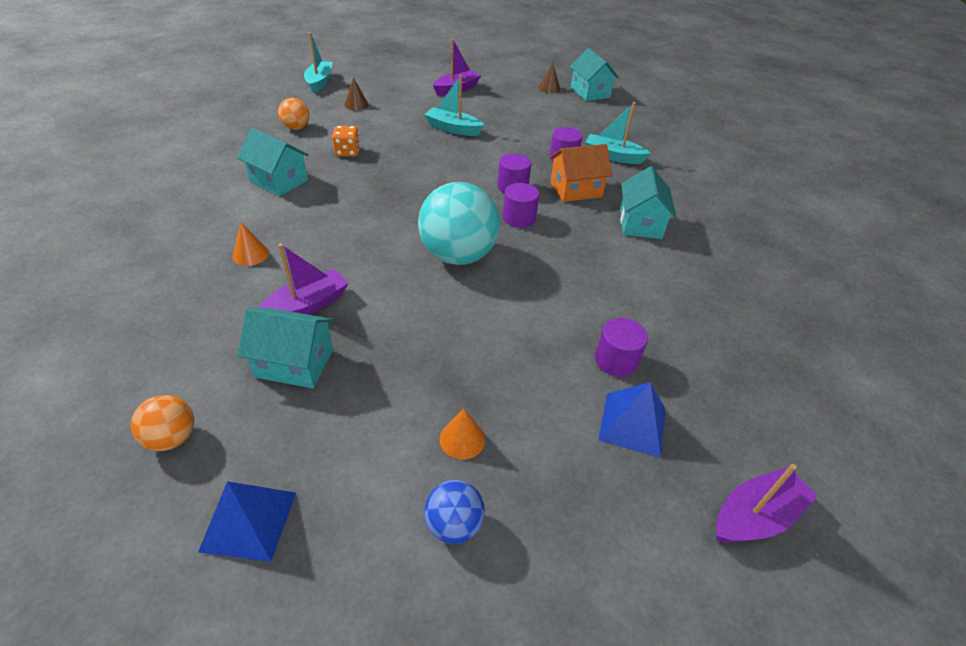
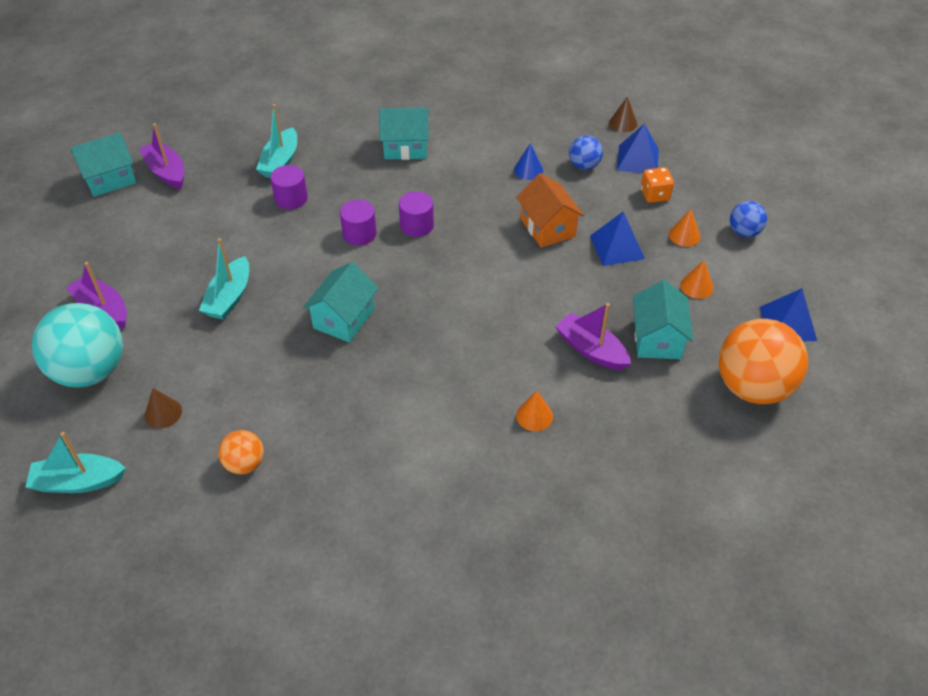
camera: 95 degrees left, 5 degrees up
orange ball [131,395,194,451] -> orange ball [719,319,808,404], size x2.03
turquoise house [237,128,309,196] -> turquoise house moved to [303,262,378,343]
orange dice [332,126,360,157] -> orange dice moved to [641,167,674,203]
turquoise ball [418,182,500,265] -> turquoise ball moved to [32,303,123,388]
brown cone [538,63,560,93] -> brown cone moved to [609,96,637,132]
orange house [550,144,612,202] -> orange house moved to [516,173,584,248]
purple cylinder [595,318,648,377] -> blue ball [569,135,603,170]
purple boat [716,464,817,543] -> purple boat moved to [139,123,184,189]
none -> blue cone [514,143,543,180]
none -> blue pyramid [590,211,645,266]
none -> orange cone [680,260,714,299]

